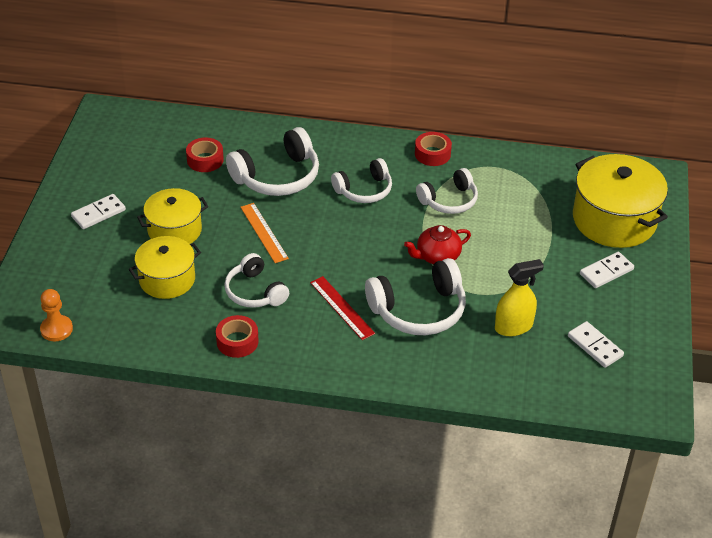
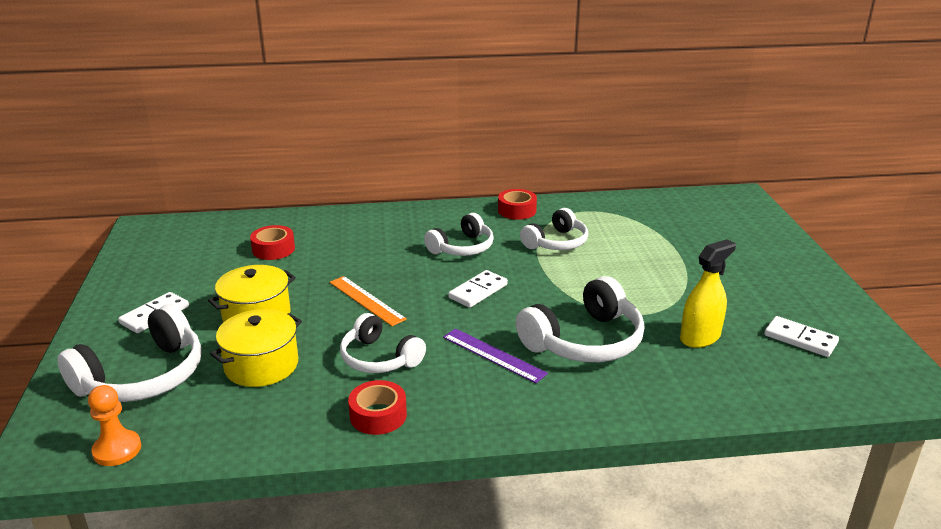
camera: 15 degrees left, 15 degrees down
white headphones [226,127,319,196] -> white headphones moved to [57,304,202,402]
red ruler [310,276,375,340] -> purple ruler [443,328,548,383]
red teapot [404,225,471,264] -> none
yellow pot [573,154,668,248] -> none
white domino [580,252,634,288] -> white domino moved to [448,270,508,308]

